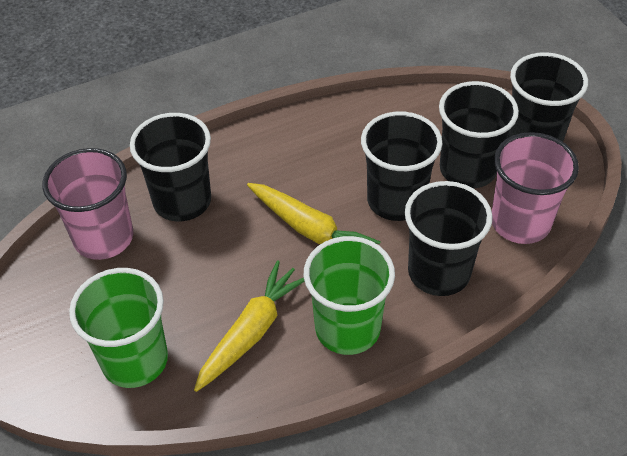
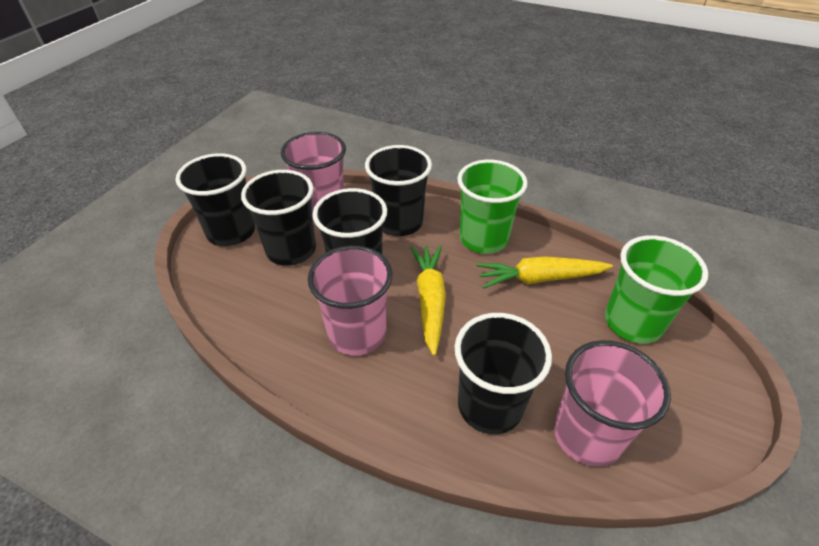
camera: 130 degrees left, 5 degrees down
none -> pink cup [308,246,393,356]

